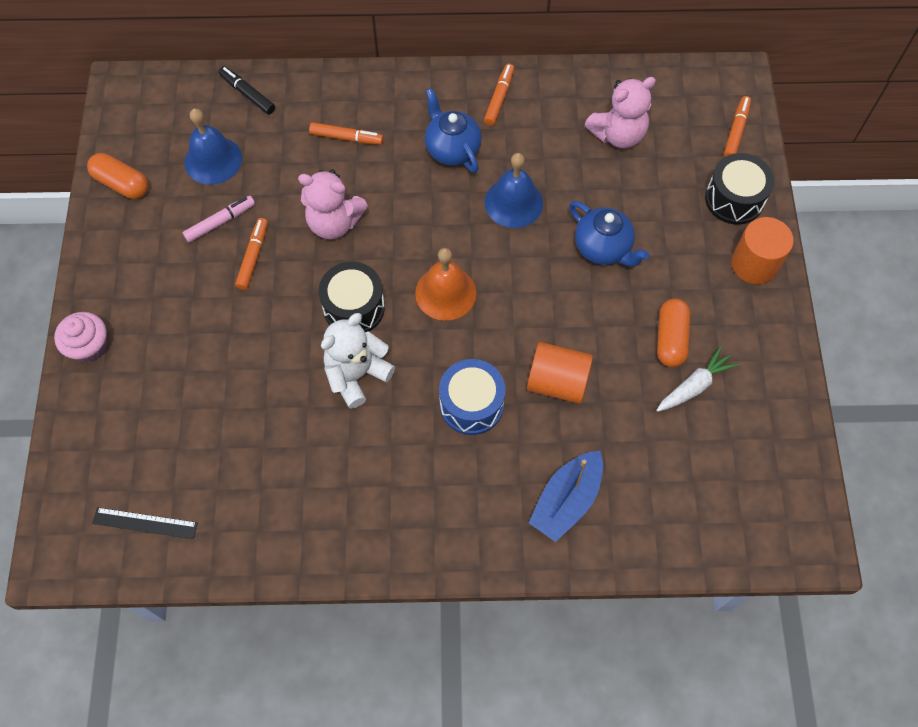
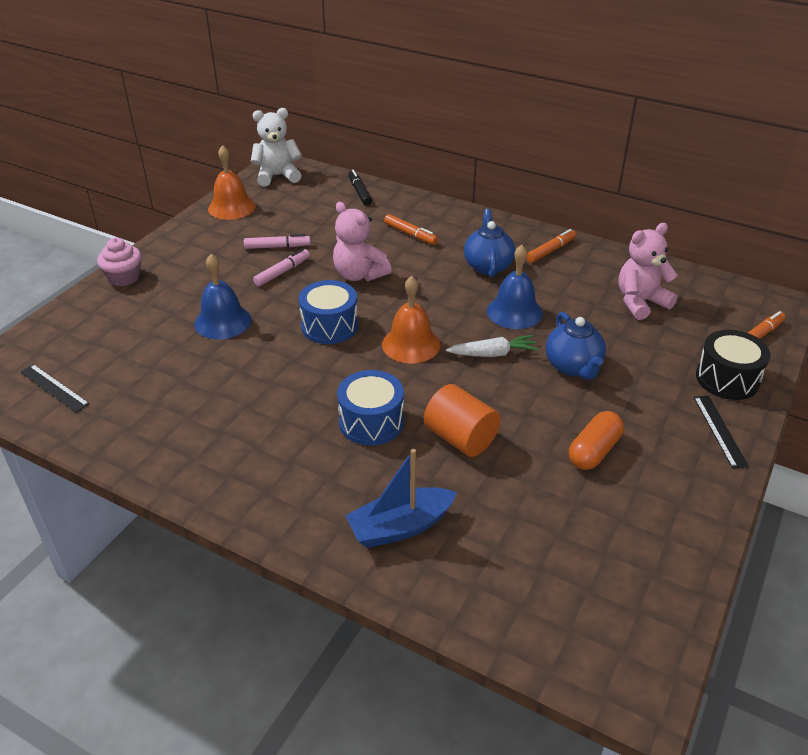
camera: 30 degrees right, 25 degrees down
orange capsule [87,153,148,199] -> orange bell [208,145,256,220]
blue bell [185,108,242,185] -> blue bell moved to [194,254,252,339]
orange marker [235,218,268,290] -> pink marker [253,248,310,286]
black drum [319,262,385,333] -> blue drum [299,280,358,344]
white teddy bear [321,313,395,409] -> white teddy bear moved to [251,108,302,186]
pink teddy bear [584,77,656,148] -> pink teddy bear turned 150 degrees clockwise [618,223,678,320]
white carrot [656,346,739,412] -> white carrot moved to [446,335,539,357]
orange cylinder [732,217,794,284] -> black ruler [694,396,749,468]

